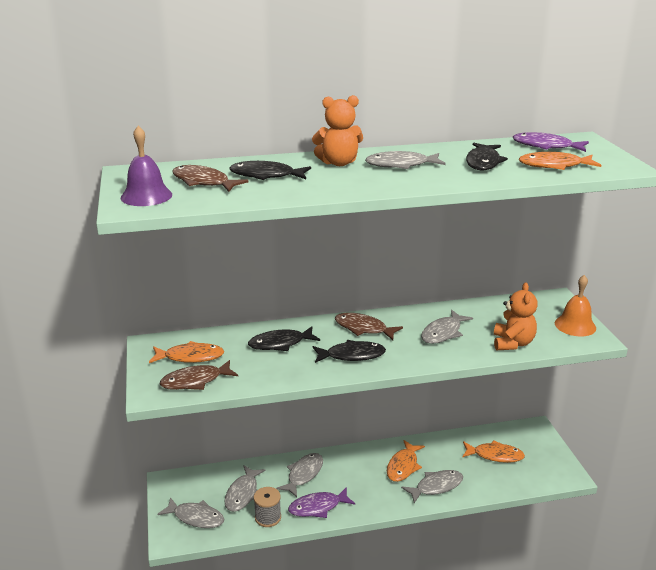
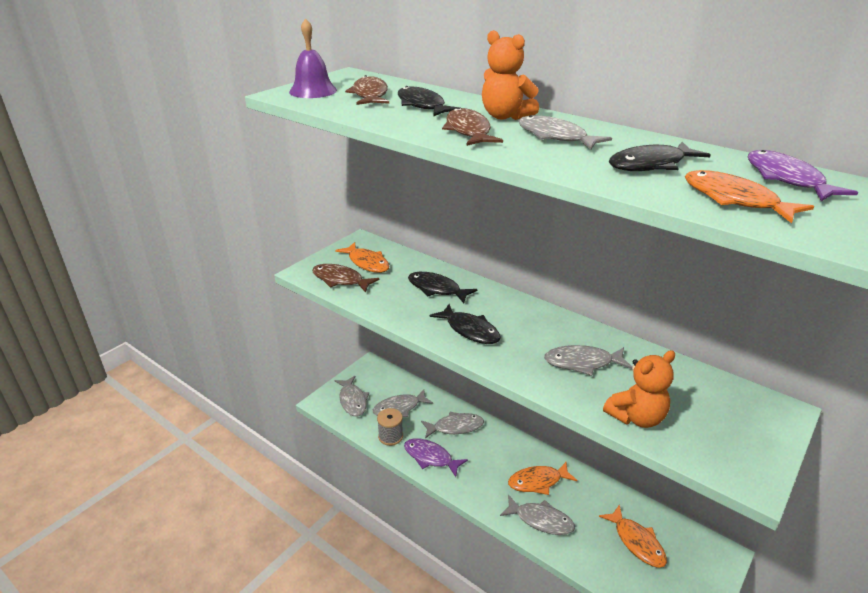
camera: 50 degrees right, 5 degrees up
brown fish [335,313,403,340] -> brown fish moved to [442,107,503,146]
orange bell [555,275,596,336] -> none

